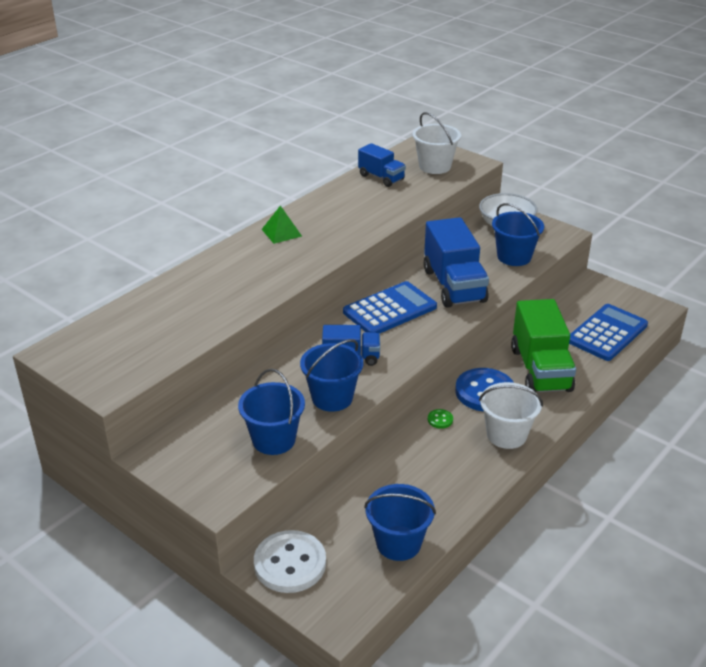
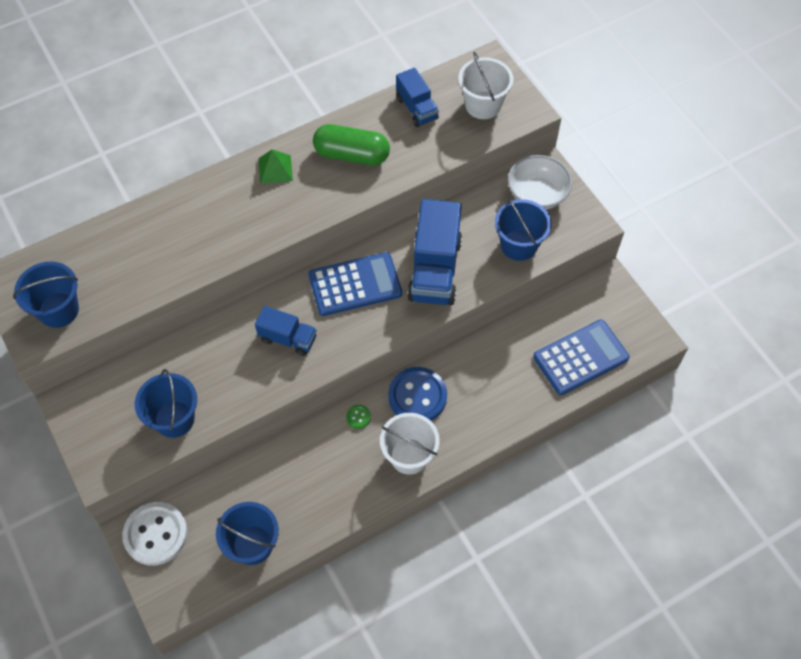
camera: 20 degrees right, 25 degrees up
blue bucket [300,339,363,412] -> blue bucket moved to [13,261,79,328]
green truck [511,299,576,392] -> none
none -> green capsule [313,124,390,166]

